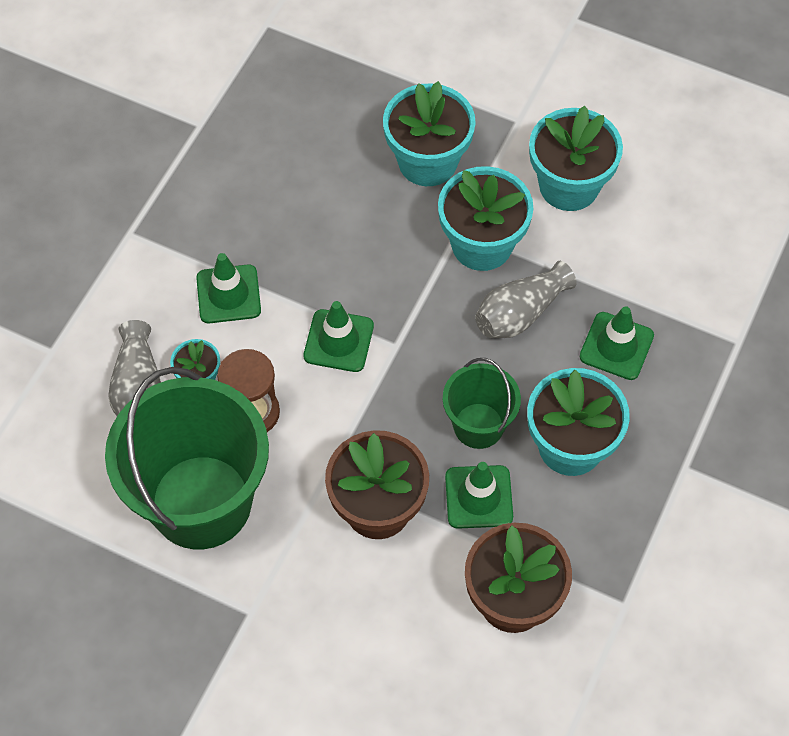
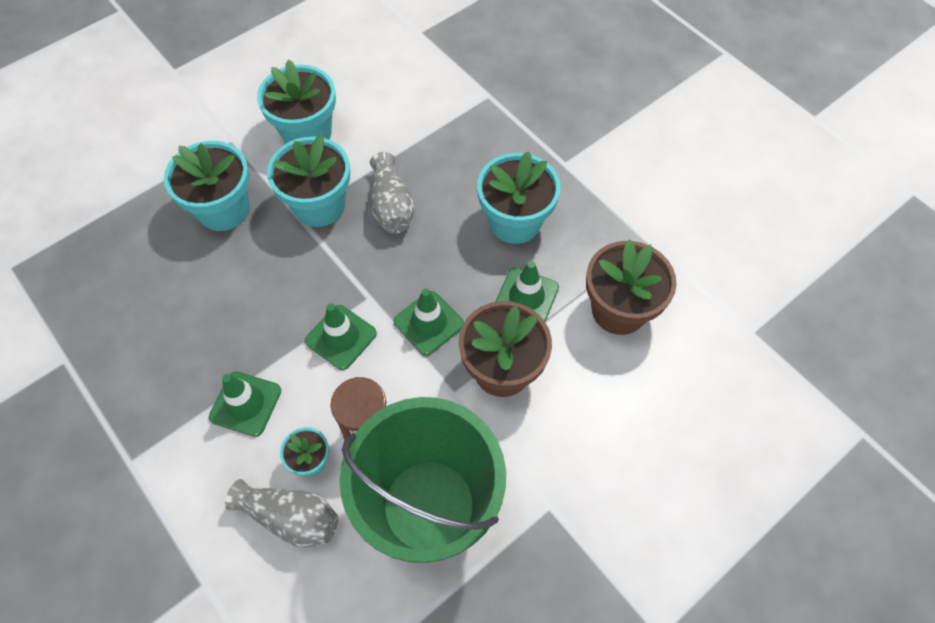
camera: 65 degrees left, 0 degrees up
green bucket [443,358,521,449] -> none
green traffic cone [580,306,654,380] -> green traffic cone moved to [394,288,464,355]

